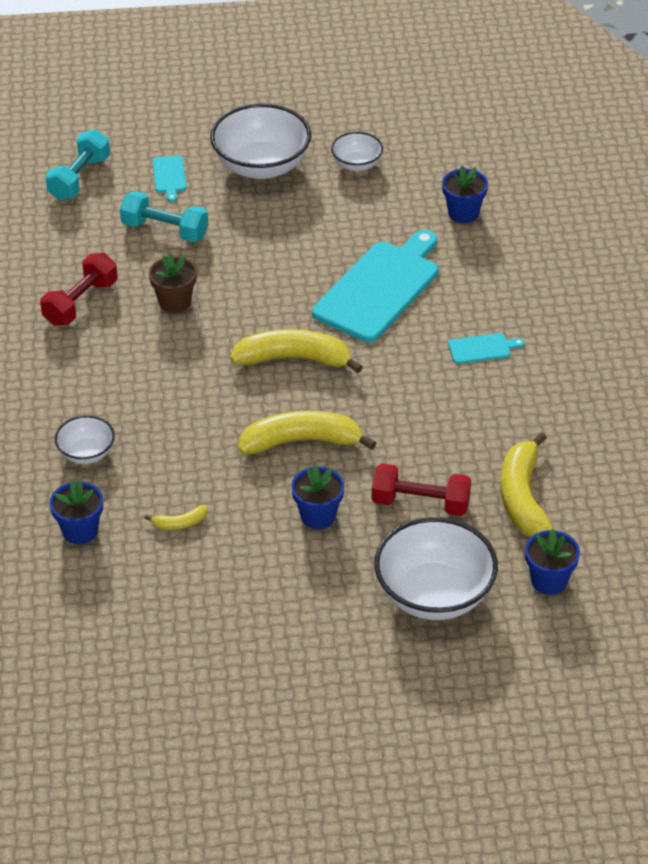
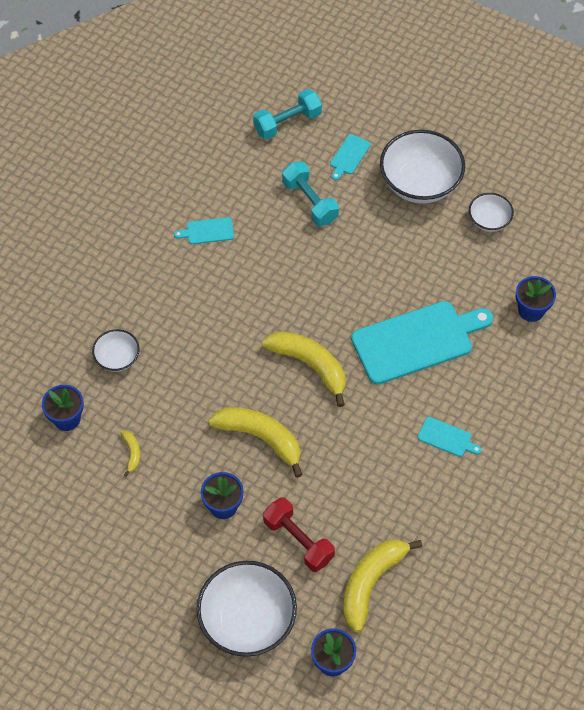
camera: 35 degrees right, 15 degrees up
red dumbbell [40,253,117,326] -> turquoise cutting board [174,217,234,244]
yellow banana [144,505,208,530] -> yellow banana turned 120 degrees counterclockwise [121,431,140,477]
brown flower pot [149,253,197,313] -> none

